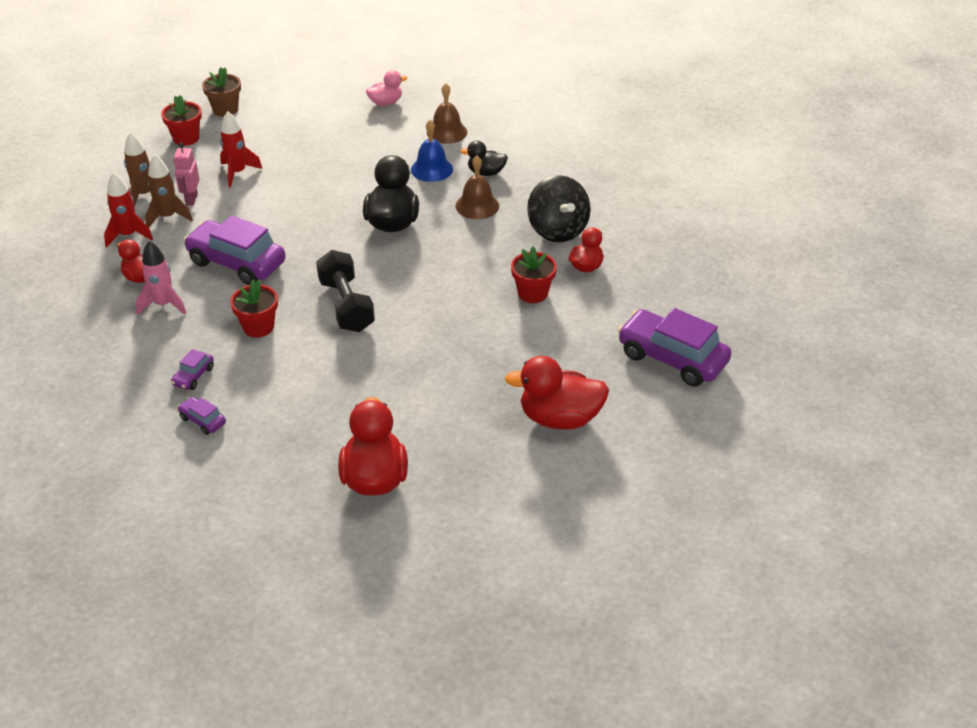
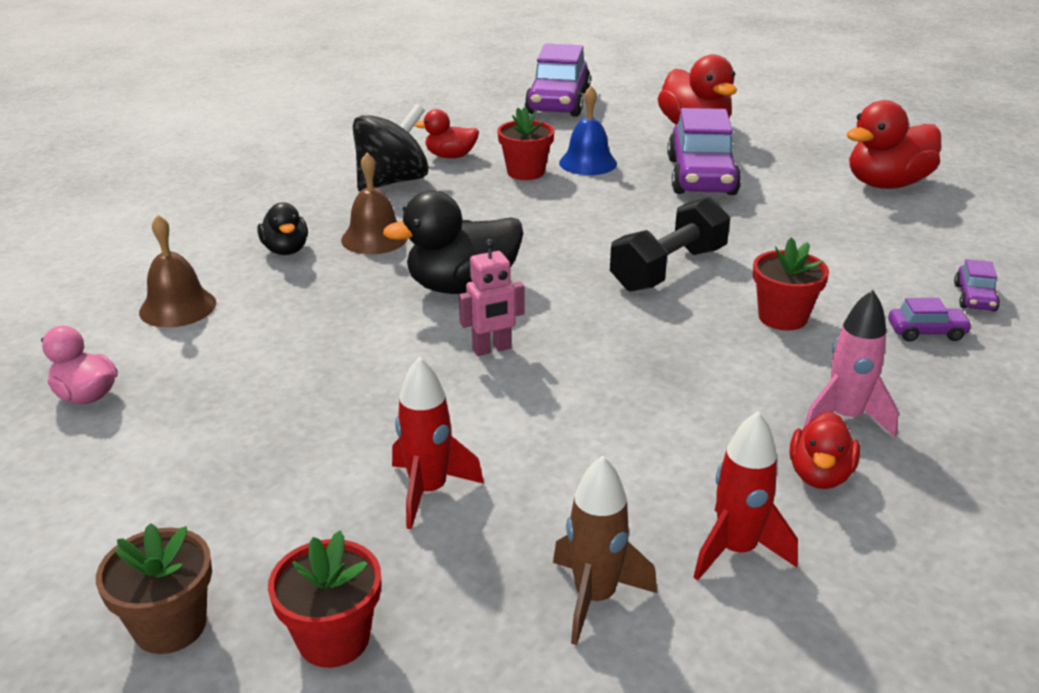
camera: 115 degrees left, 10 degrees down
brown rocket [145,154,193,227] -> none
pink robot [174,143,200,206] -> pink robot moved to [459,239,524,356]
purple car [183,215,286,285] -> purple car moved to [667,108,741,195]
blue bell [411,120,453,182] -> blue bell moved to [559,86,617,175]

